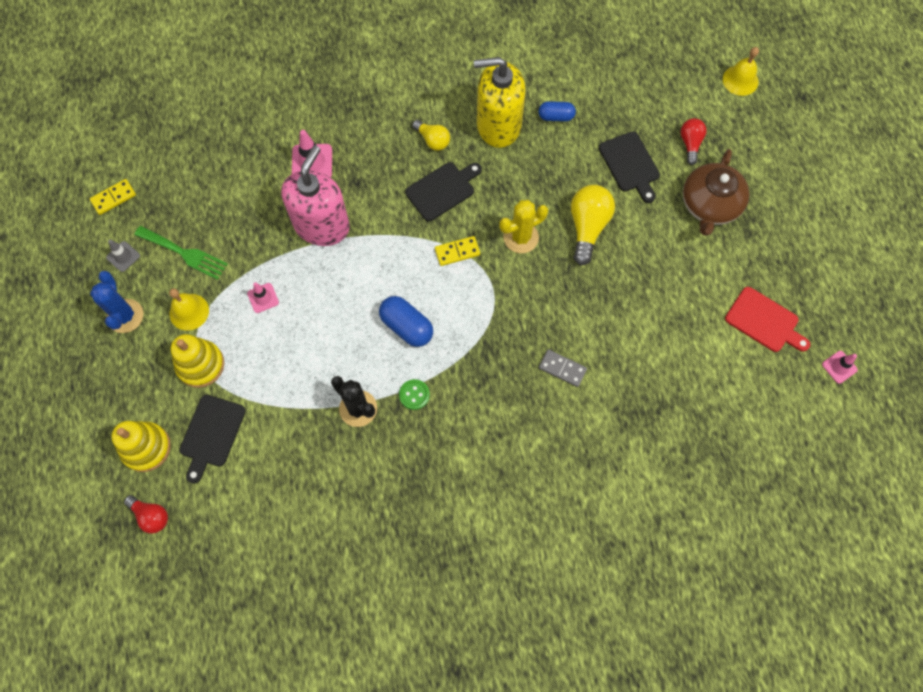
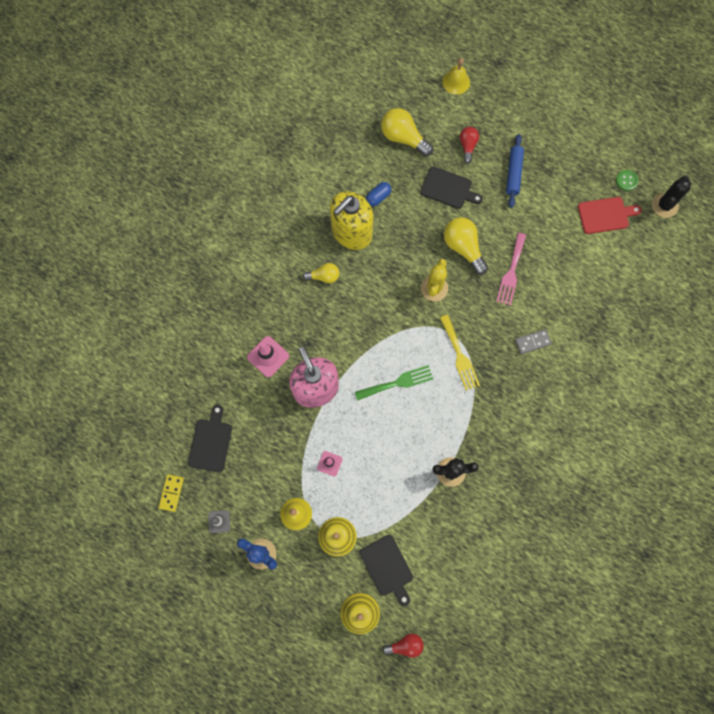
camera: 45 degrees left, 5 degrees up
green fork [135,226,228,280] -> green fork moved to [355,365,433,401]
blue capsule [379,296,433,347] -> none
green button [399,379,430,410] -> green button moved to [616,170,639,191]
black cutting board [405,162,482,221] -> black cutting board moved to [188,405,232,472]
yellow domino [435,236,480,266] -> none
red light bulb [680,118,707,165] -> red light bulb turned 45 degrees clockwise [460,127,479,163]
brown teapot [683,149,749,236] -> blue rolling pin [506,134,524,208]
pink traffic cone [822,351,858,384] -> black cactus [652,176,691,218]
none -> yellow light bulb [381,108,433,156]
none -> yellow fork [440,315,480,391]
none -> pink fork [496,233,526,306]

